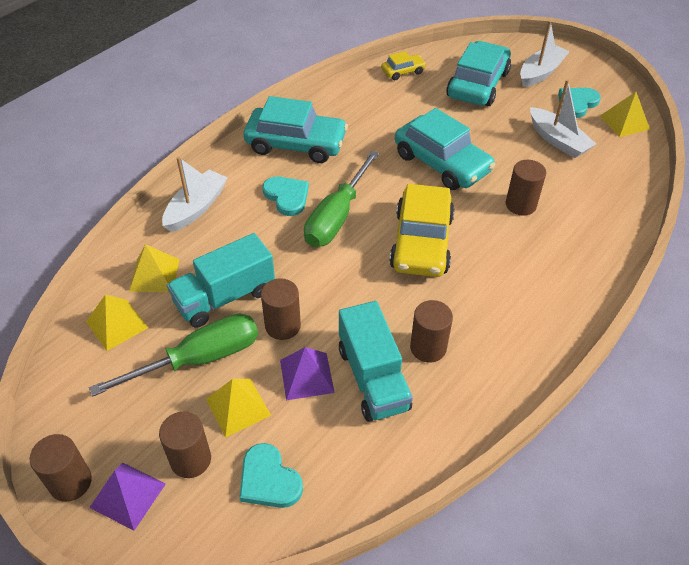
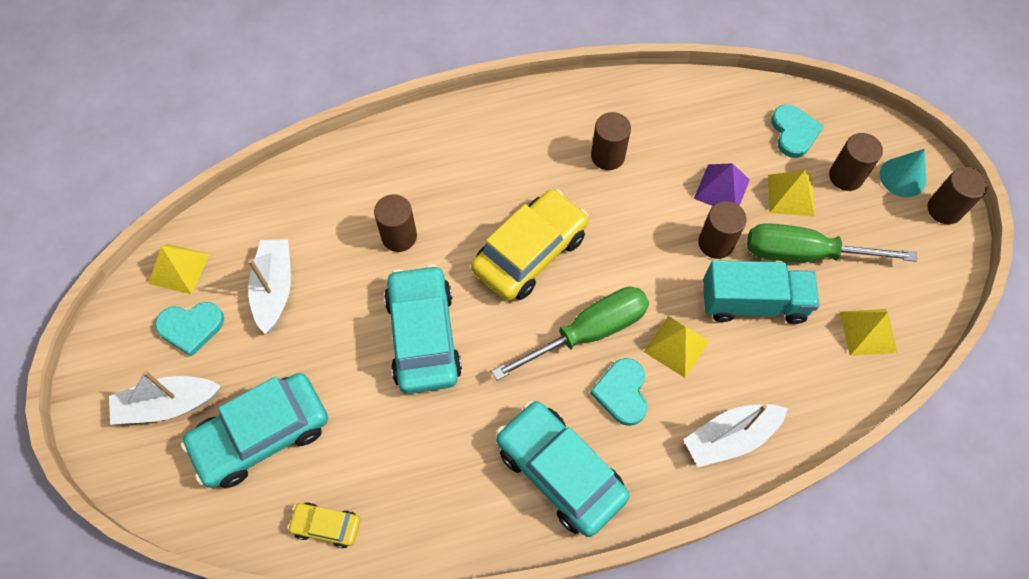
camera: 145 degrees left, 15 degrees up
purple pyramid [89,462,166,531] -> turquoise cone [880,149,926,197]
yellow pyramid [129,244,180,292] -> yellow pyramid moved to [644,316,709,378]
turquoise truck [339,301,413,422] -> none

